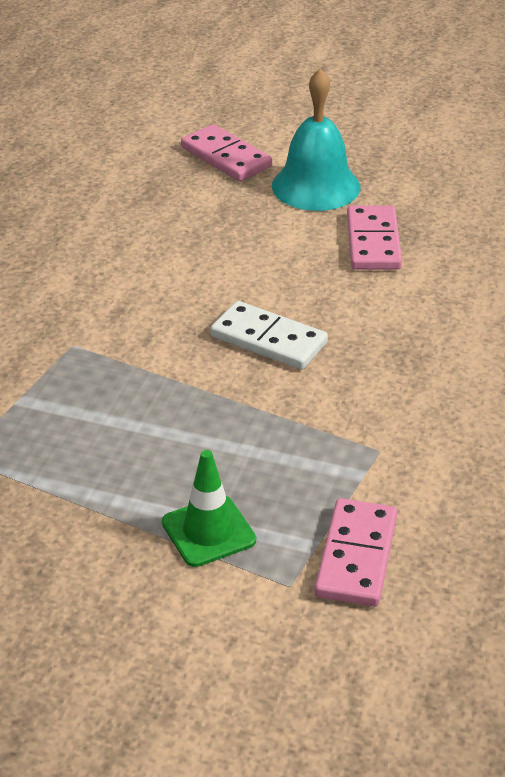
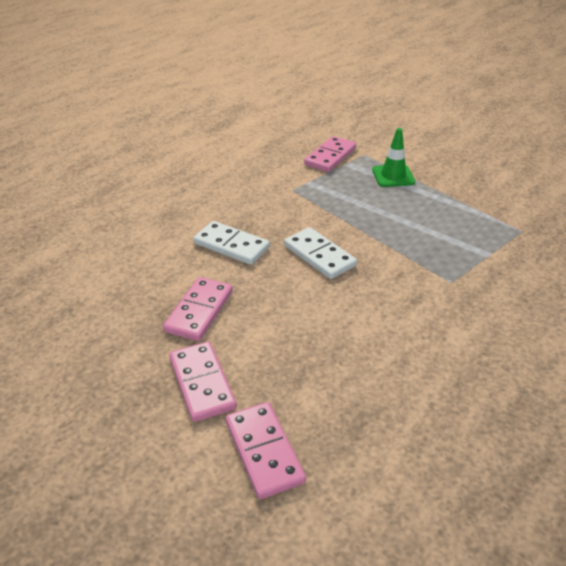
camera: 160 degrees left, 0 degrees up
turquoise bell [272,69,360,211] -> pink domino [169,341,237,422]
none -> white domino [193,221,270,265]

